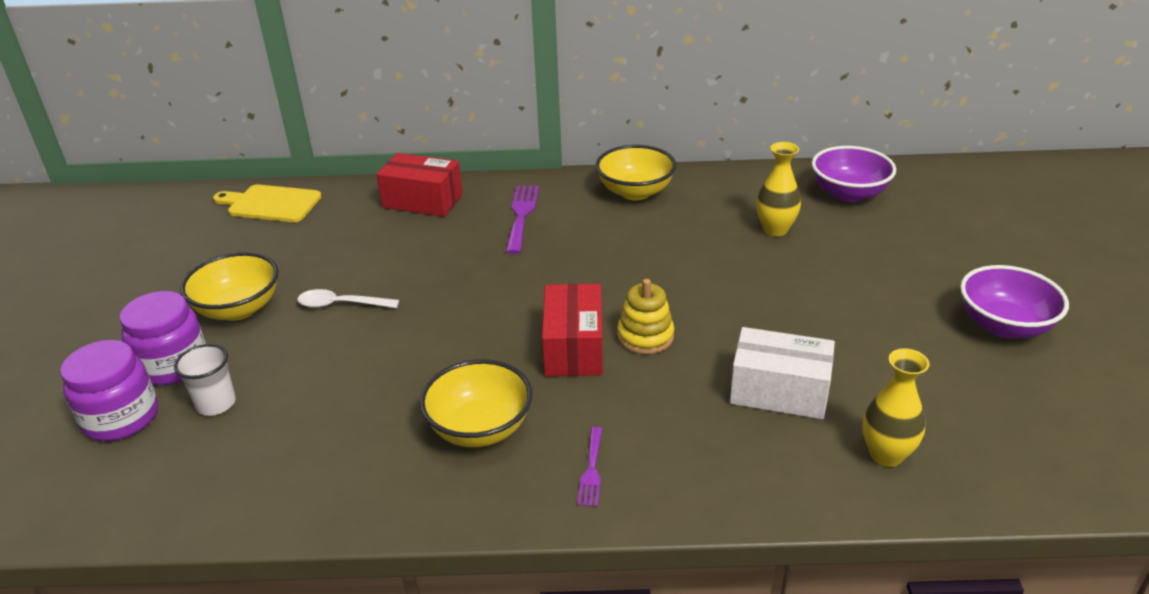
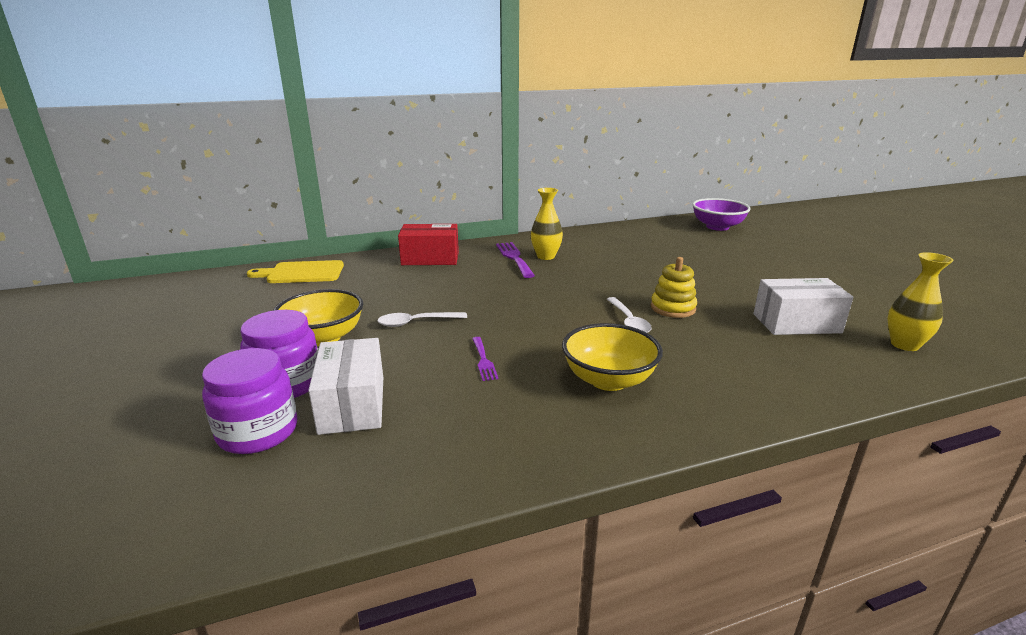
camera: 20 degrees left, 10 degrees down
white cup [174,344,236,416] -> white box [308,338,383,435]
red box [542,284,603,376] -> white spoon [607,297,652,333]
purple fork [577,427,602,507] -> purple fork moved to [472,337,499,381]
yellow bowl [595,145,676,200] -> none
yellow vase [756,142,801,236] -> yellow vase moved to [531,188,563,260]
purple bowl [960,265,1069,338] -> none

